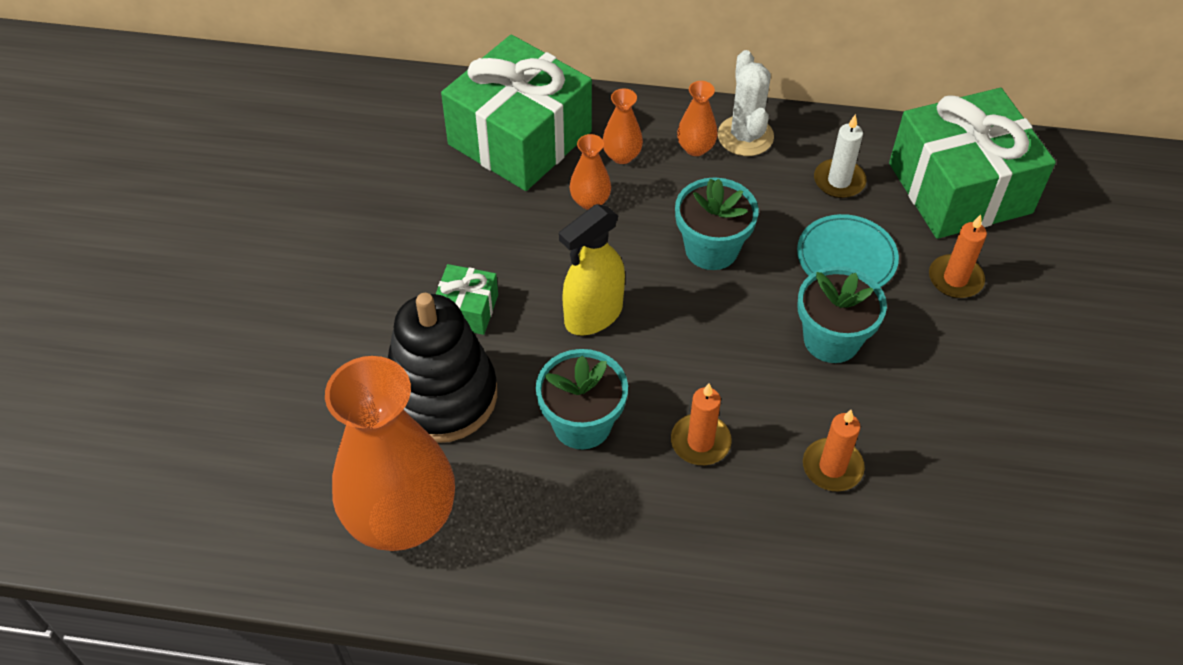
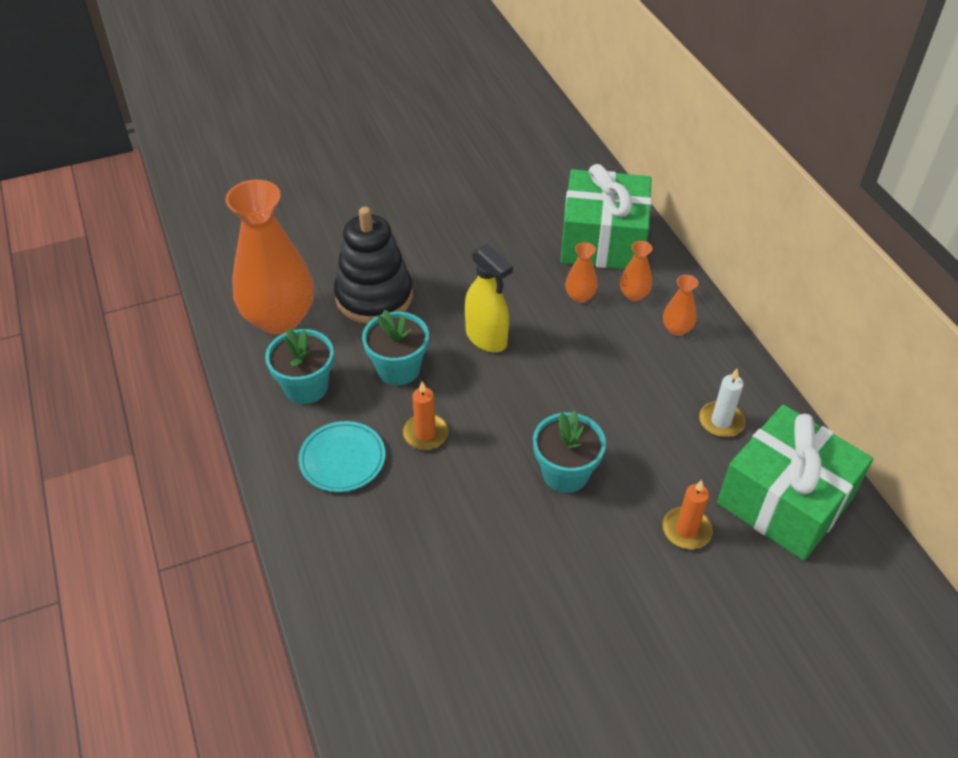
camera: 60 degrees right, 5 degrees down
green gift [436,264,498,335] -> none
yellow spray bottle [559,204,625,335] -> yellow spray bottle turned 150 degrees counterclockwise [465,244,513,352]
turquoise flower pot [675,177,759,270] -> turquoise flower pot moved to [265,328,334,404]
white cactus [718,50,774,156] -> none
turquoise plate [797,214,899,287] -> turquoise plate moved to [298,421,386,492]
orange candle [803,410,865,491] -> none

